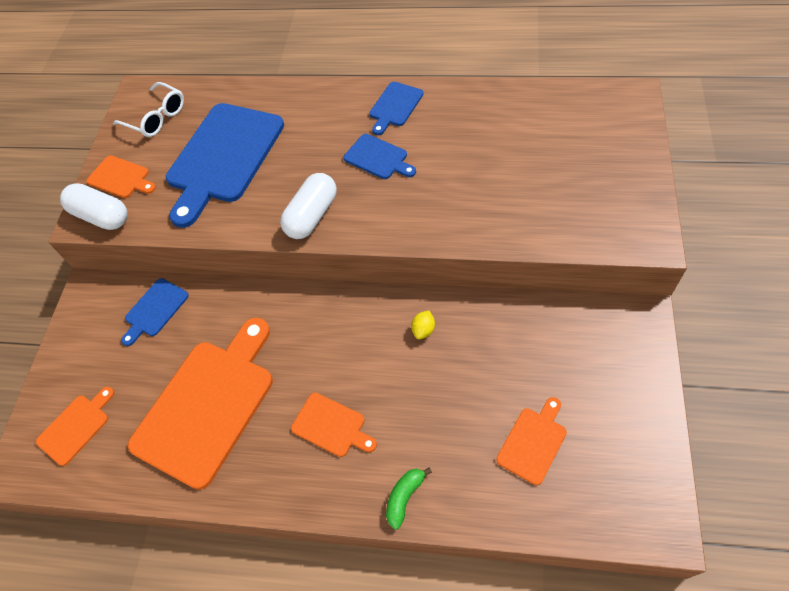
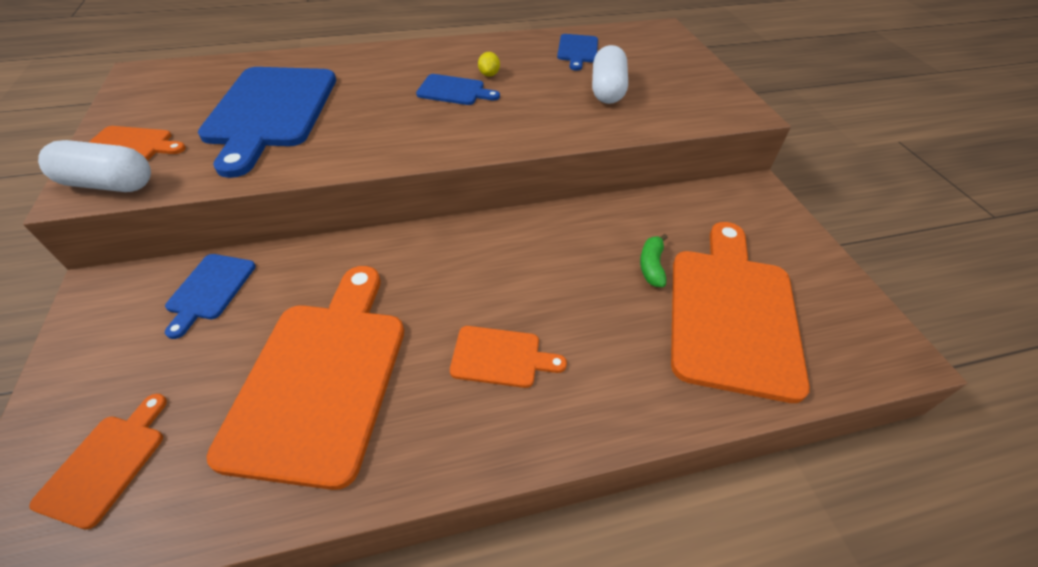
camera: 30 degrees left, 10 degrees down
white glasses [113,82,184,137] -> none
white capsule [280,173,337,239] -> white capsule moved to [592,45,628,104]
blue cutting board [369,82,423,135] -> blue cutting board moved to [557,34,598,70]
green banana [386,467,432,530] -> green banana moved to [640,234,668,287]
yellow lemon [411,311,435,339] -> yellow lemon moved to [478,52,500,77]
orange cutting board [496,397,567,485] -> orange cutting board [671,222,810,403], size x2.12

